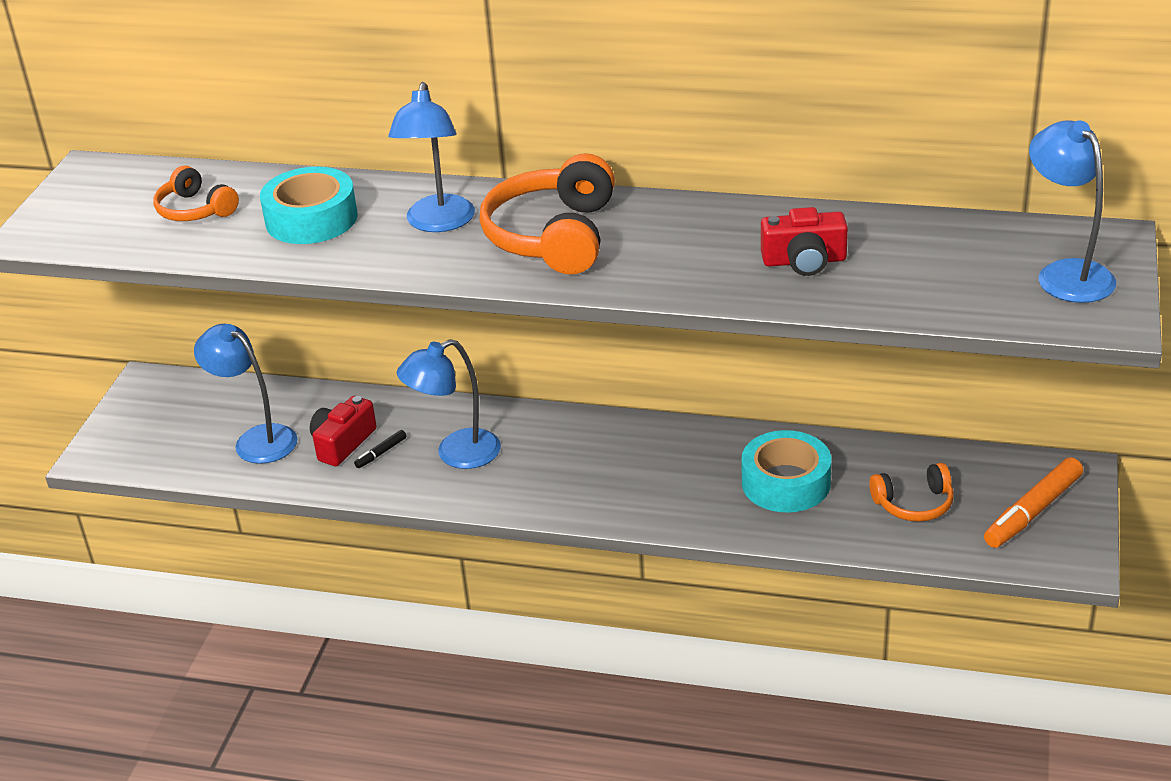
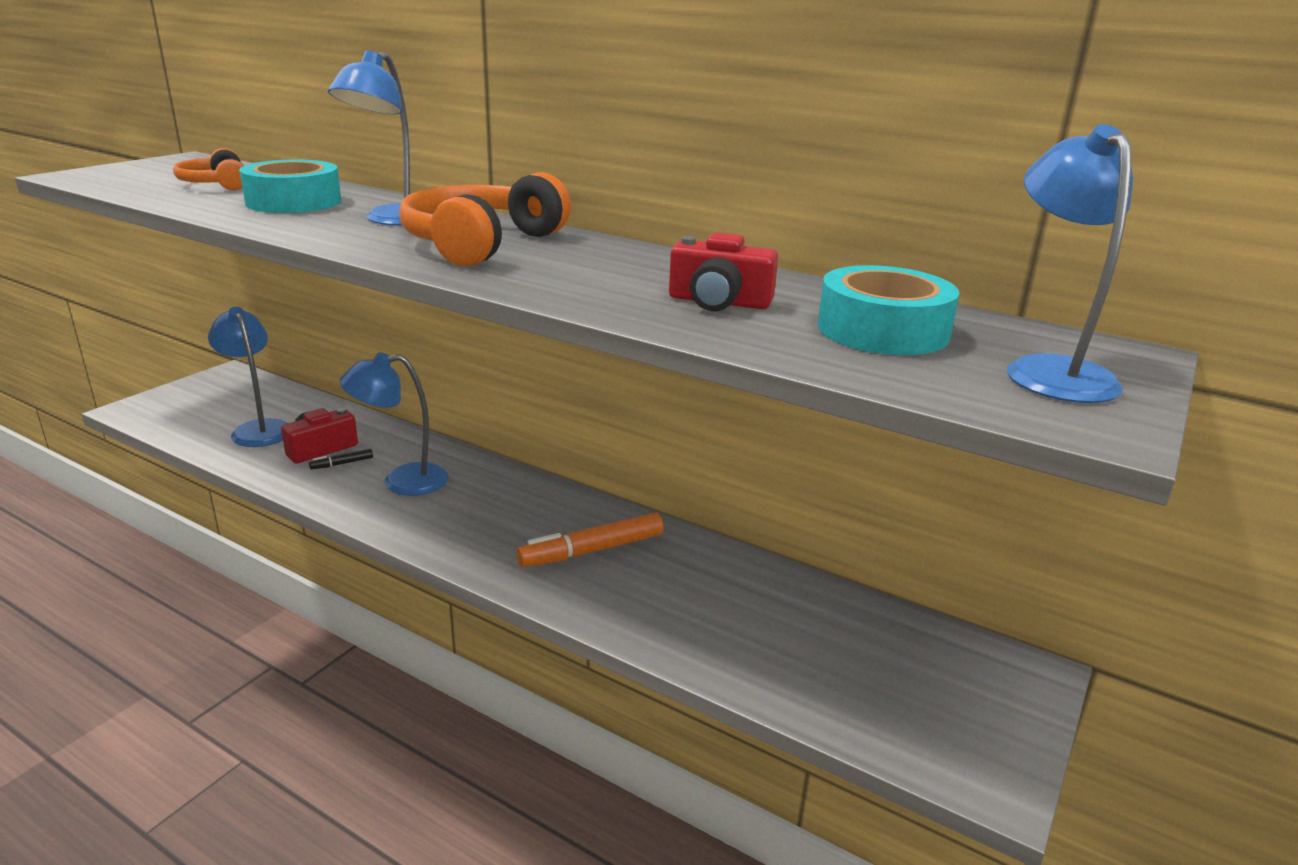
camera: 15 degrees right, 10 degrees down
turquoise tape [742,430,831,513] -> turquoise tape moved to [818,265,959,355]
orange headphones [869,463,954,522] -> none
orange marker [984,457,1083,548] -> orange marker moved to [516,513,664,568]

